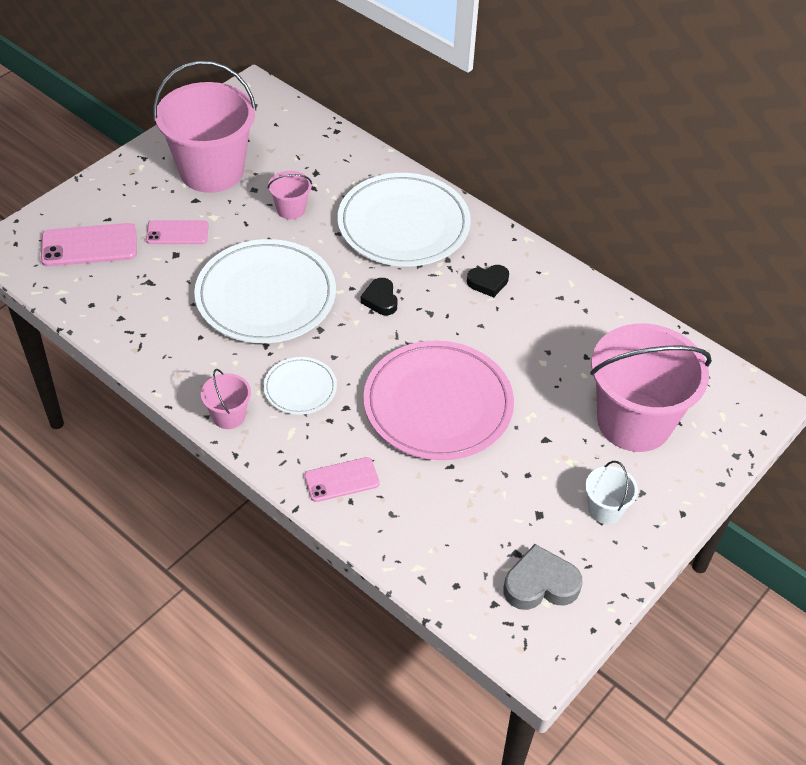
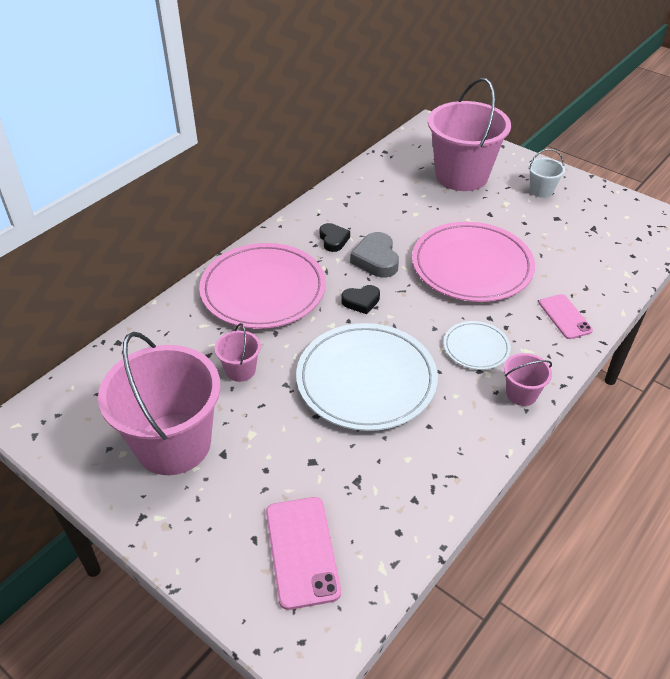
camera: 90 degrees left, 5 degrees down
pink phone [146,220,209,244] -> none
white plate [337,173,471,267] -> pink plate [199,243,326,329]
grey heart [503,544,582,610] -> grey heart moved to [350,232,399,278]

